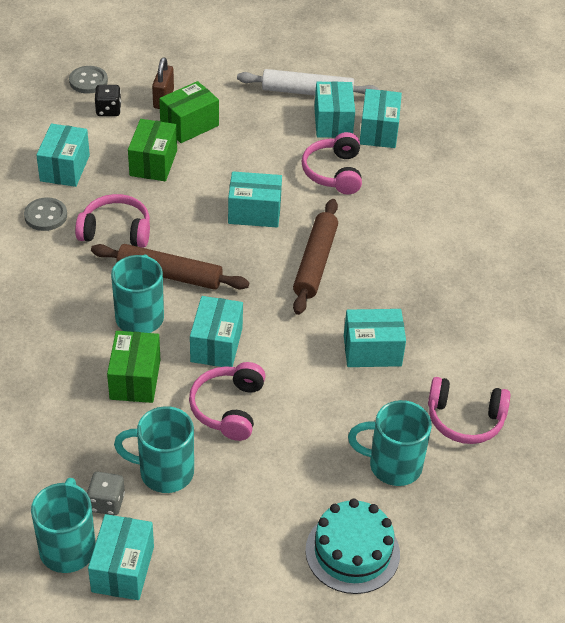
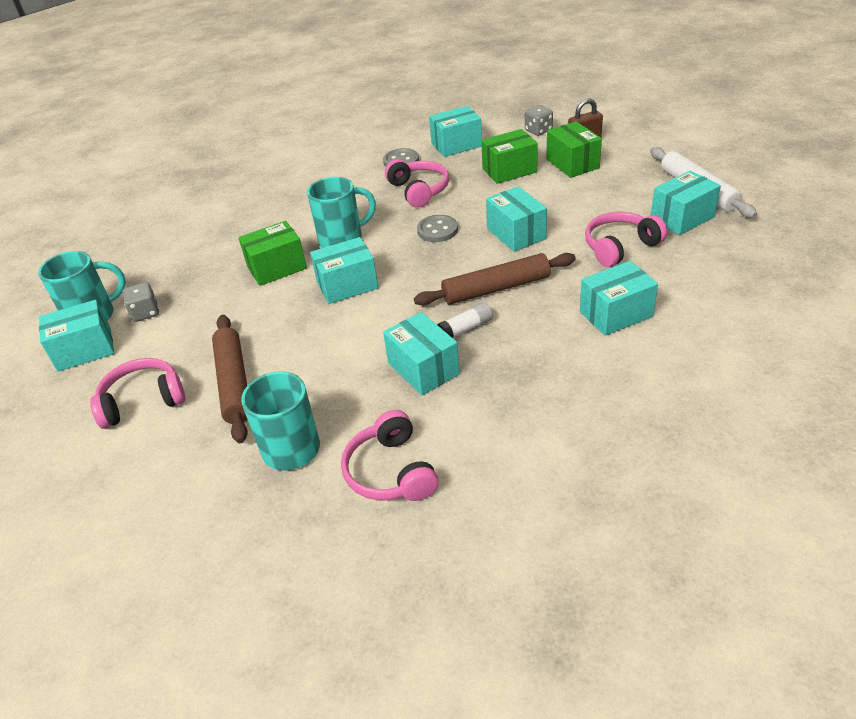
camera: 65 degrees right, 5 degrees down
grey button [69,66,108,94] -> grey button moved to [417,215,458,242]
brown rolling pin [91,244,249,290] -> brown rolling pin moved to [212,315,248,443]
black dice [95,85,121,116] -> grey dice [525,105,553,136]
turquoise mug [114,406,194,493] -> none
green box [159,81,219,143] -> green box turned 45 degrees clockwise [546,121,602,178]
pink headphones [189,362,266,441] -> pink headphones moved to [90,358,186,429]
turquoise cake [305,499,400,594] -> none
turquoise box [360,89,402,148] -> turquoise box moved to [580,261,658,336]
none -> white glue stick [437,302,493,338]

